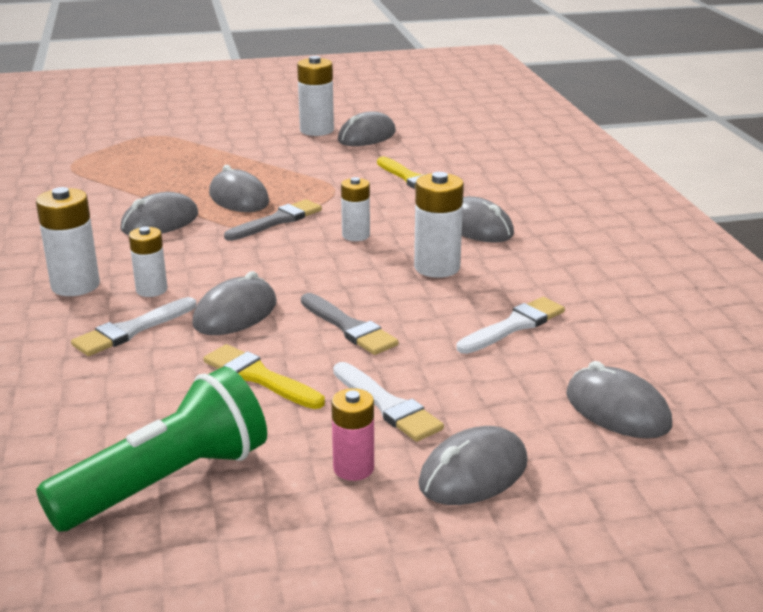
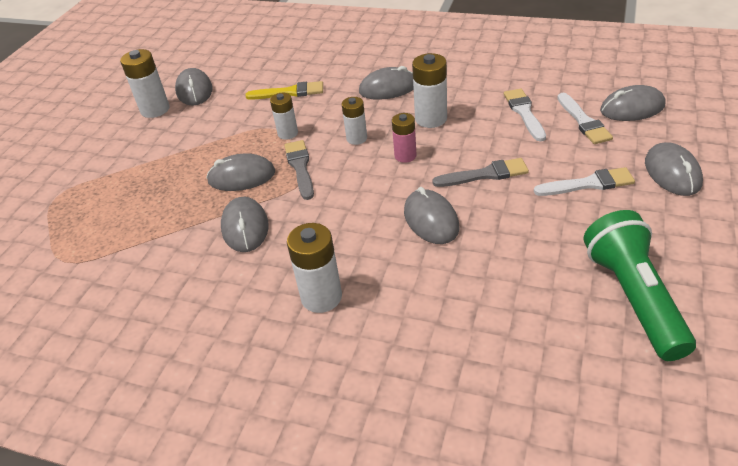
camera: 55 degrees left, 15 degrees up
white brush [71,297,196,356] -> white brush moved to [557,93,613,144]
white battery [129,227,168,297] -> white battery moved to [270,93,298,140]
yellow brush [203,344,325,409] -> none
pink battery [331,388,374,481] -> pink battery moved to [392,113,416,163]

